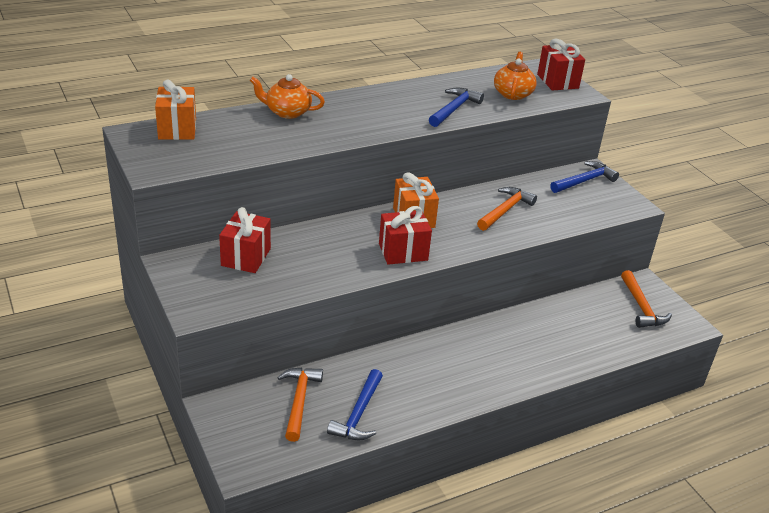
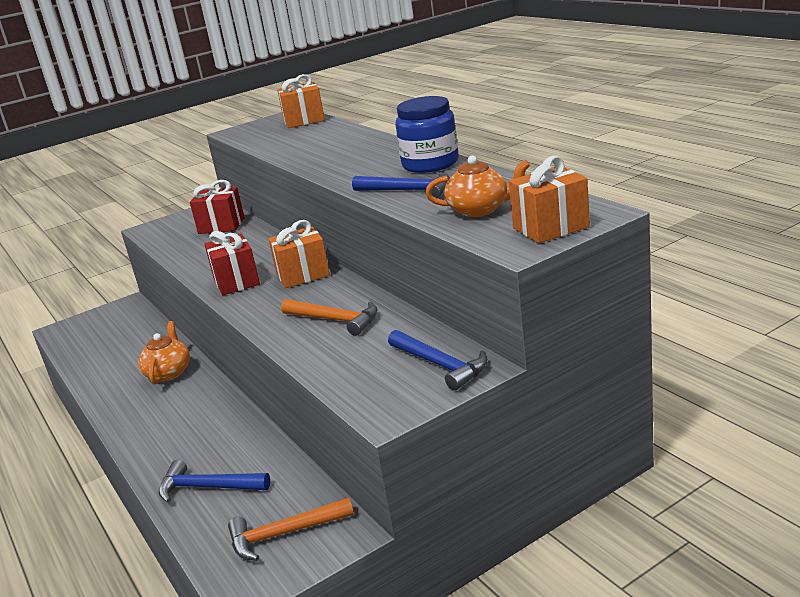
camera: 90 degrees right, 10 degrees down
orange teapot [250,74,325,119] -> orange teapot moved to [138,321,190,384]
orange hammer [277,368,323,442] -> none
blue hammer [327,369,383,440] -> blue hammer moved to [159,460,270,503]
red gift [537,39,585,90] -> orange gift [509,156,590,243]
none -> blue jar [395,96,459,173]

